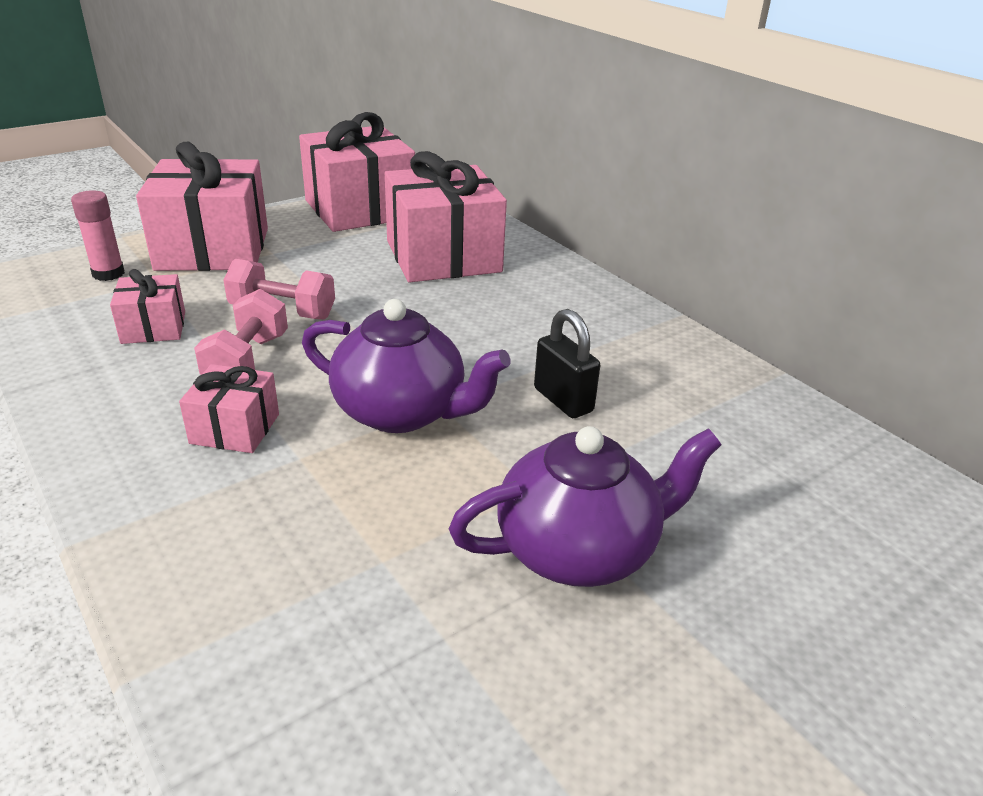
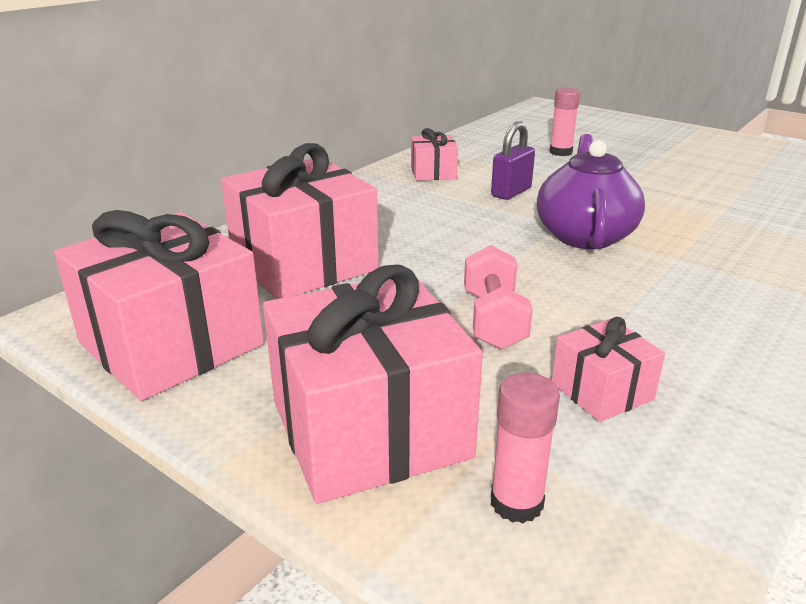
camera: 105 degrees left, 5 degrees down
pink gift [179,364,279,453] -> pink gift moved to [411,128,458,181]
pink dumbbell [194,289,288,375] -> none
purple teapot [449,426,721,587] -> none
black padlock [534,309,600,418] -> purple padlock [491,121,535,200]
none -> pink glue stick [549,88,580,156]

